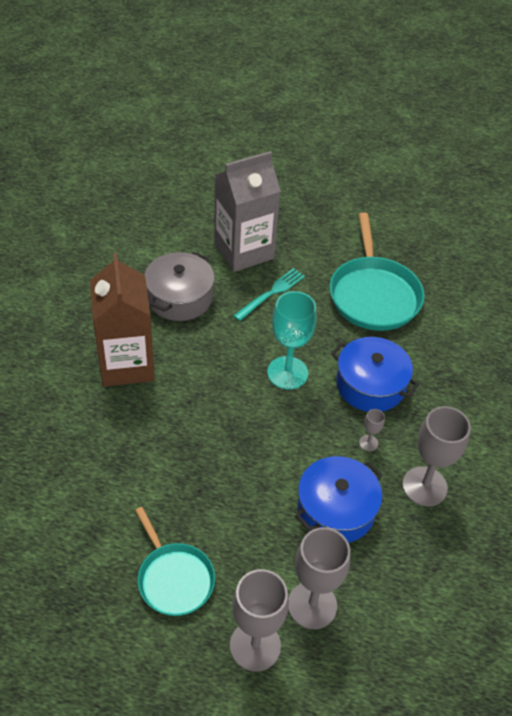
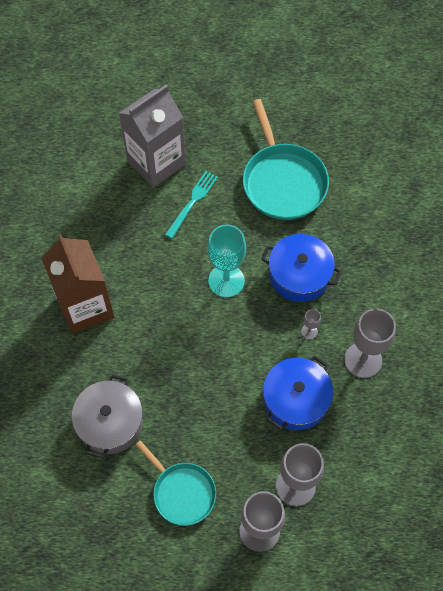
camera: 10 degrees left, 15 degrees up
grey pot [144,252,215,321] -> grey pot moved to [72,374,143,458]

